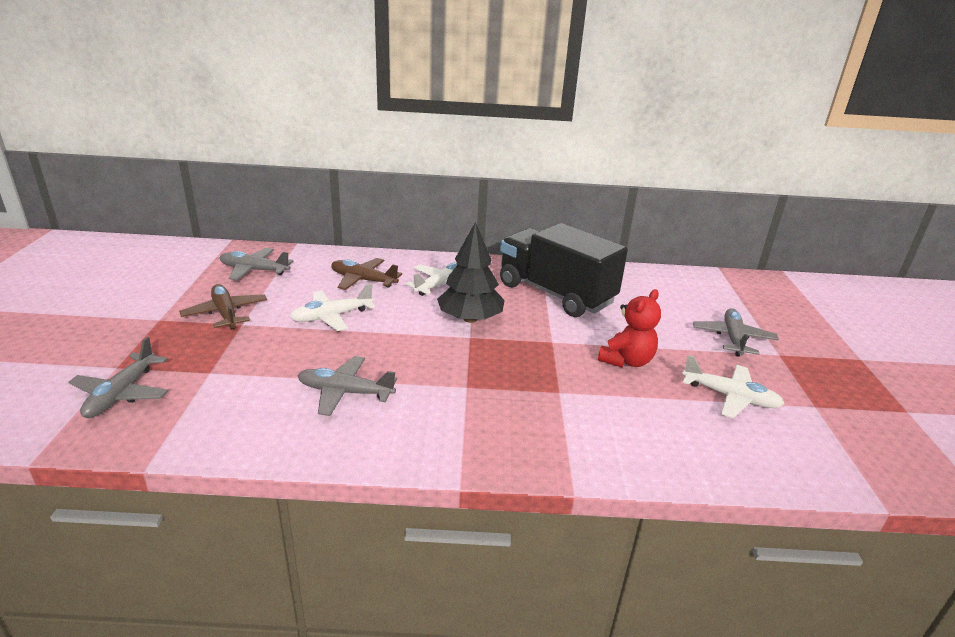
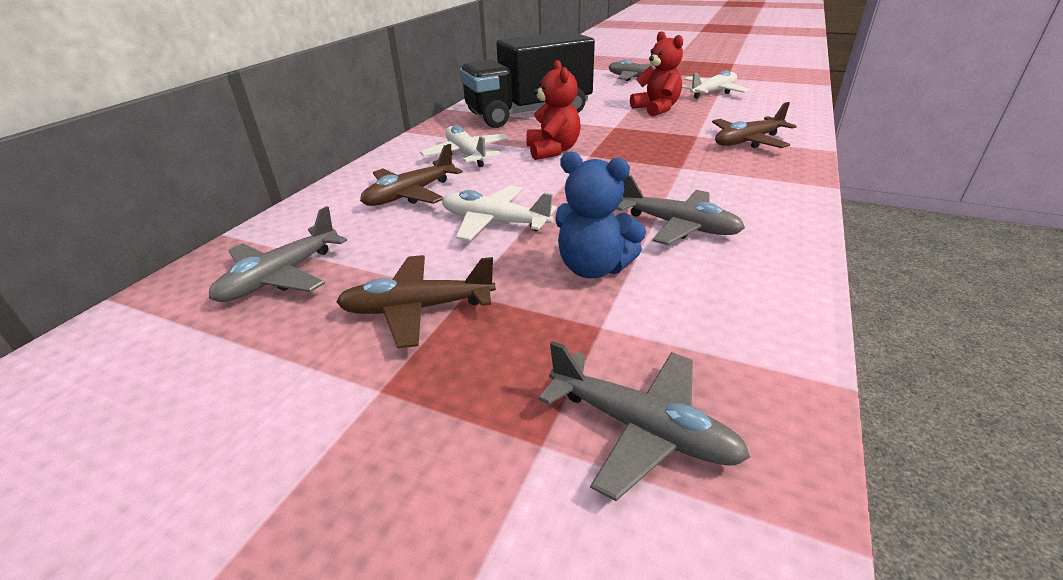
camera: 65 degrees left, 5 degrees up
white plane [289,284,375,331] -> white plane turned 120 degrees clockwise [442,185,557,241]
grey plane [298,356,397,416] -> grey plane turned 90 degrees counterclockwise [617,175,745,245]
black tree [437,222,505,323] -> red teddy bear [526,60,581,160]
none -> blue teddy bear [555,151,646,278]
none -> brown plane [712,102,797,148]

